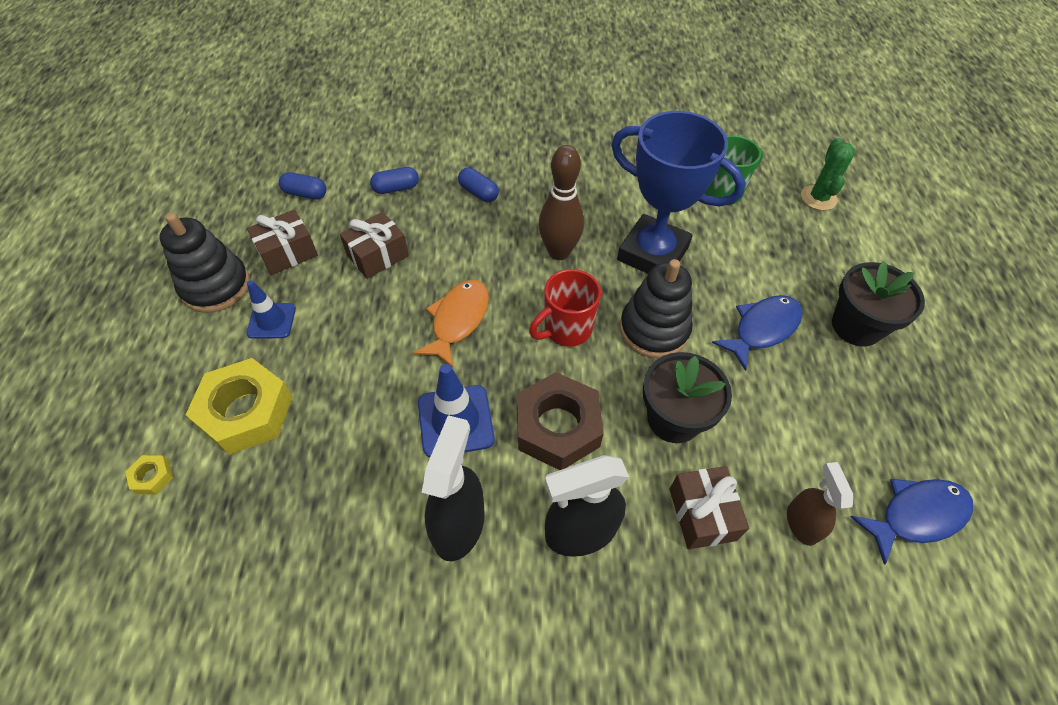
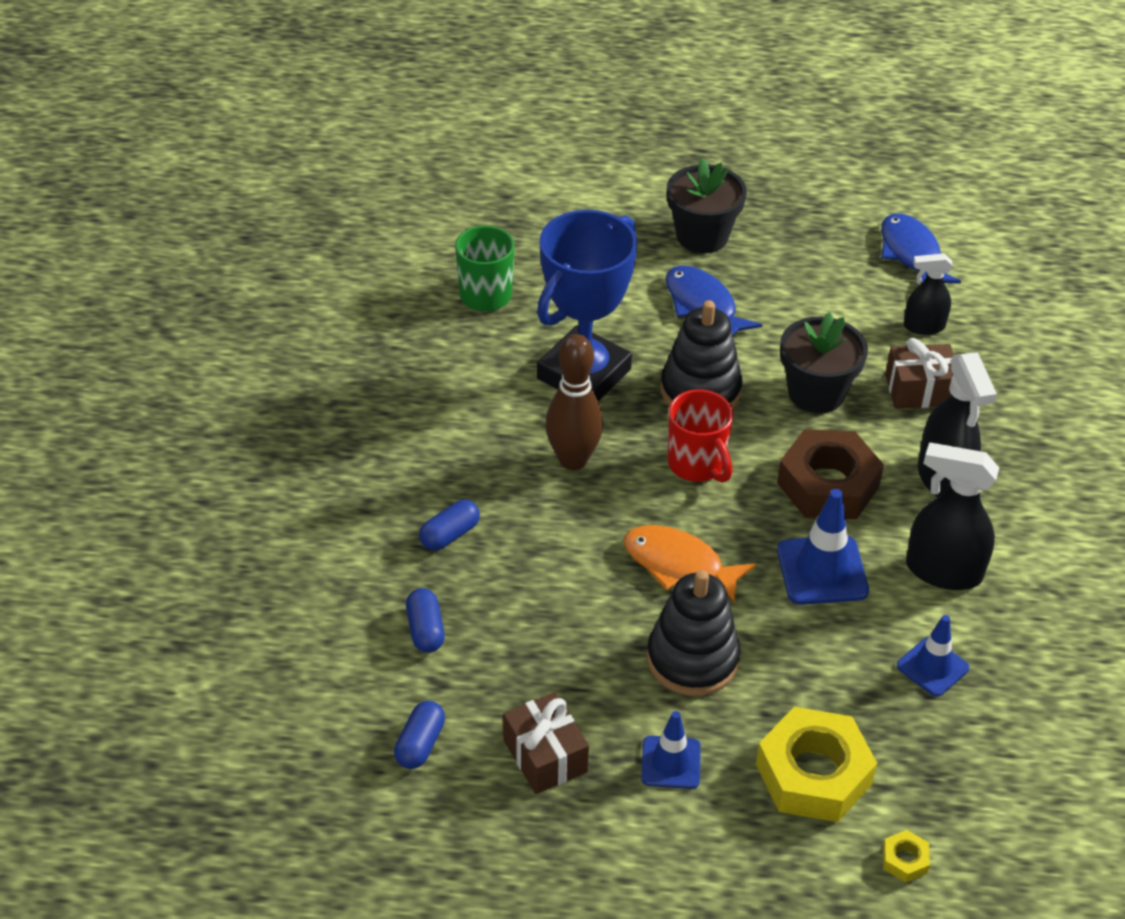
camera: 85 degrees left, 10 degrees down
black stacking toy [159,213,250,313] -> black stacking toy moved to [647,570,741,696]
brown gift [340,212,409,279] -> none
brown spray bottle [787,462,853,546] -> black spray bottle [904,253,953,335]
green cactus [801,138,855,210] -> none
none -> blue traffic cone [897,615,969,697]

